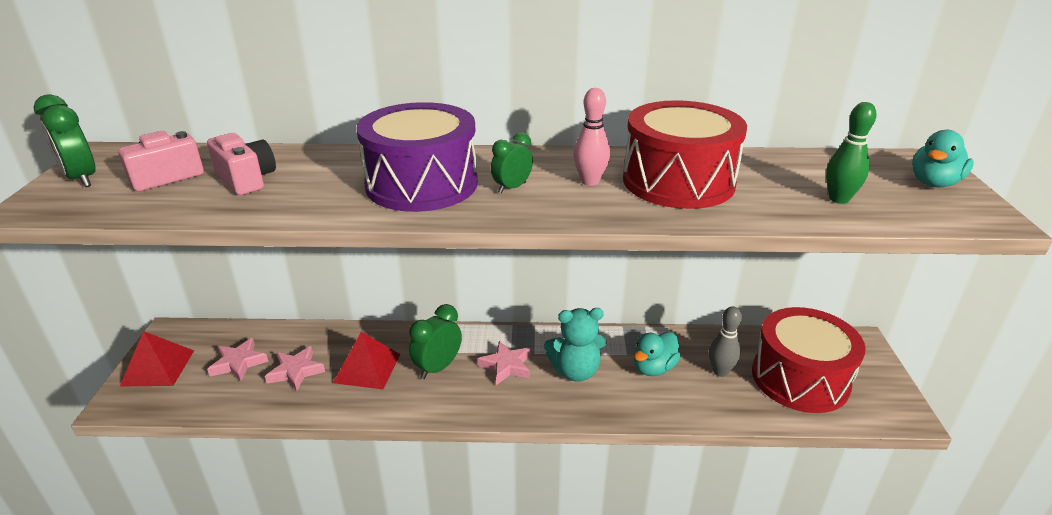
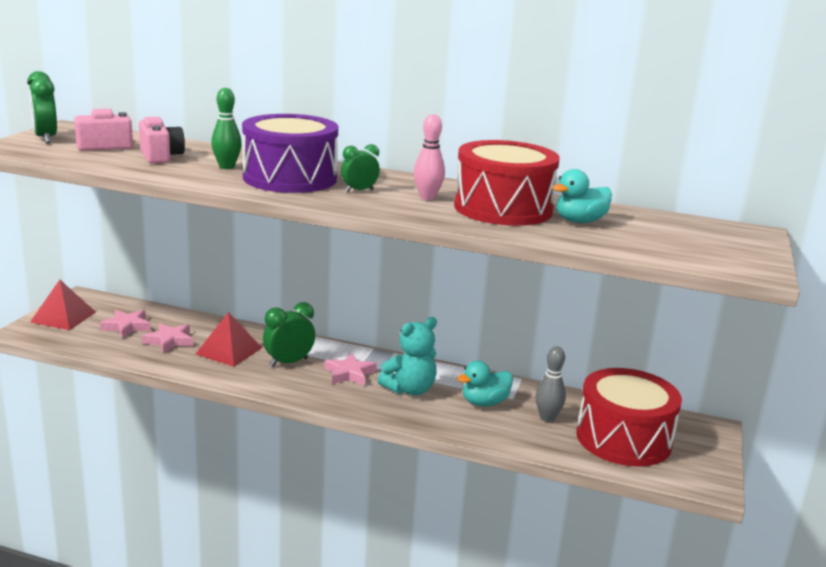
camera: 15 degrees right, 10 degrees down
turquoise teddy bear [544,308,607,382] -> turquoise teddy bear turned 45 degrees counterclockwise [377,317,437,395]
green bowling pin [826,102,877,204] -> green bowling pin moved to [211,88,242,169]
turquoise duck [912,130,974,188] -> turquoise duck moved to [552,169,612,223]

